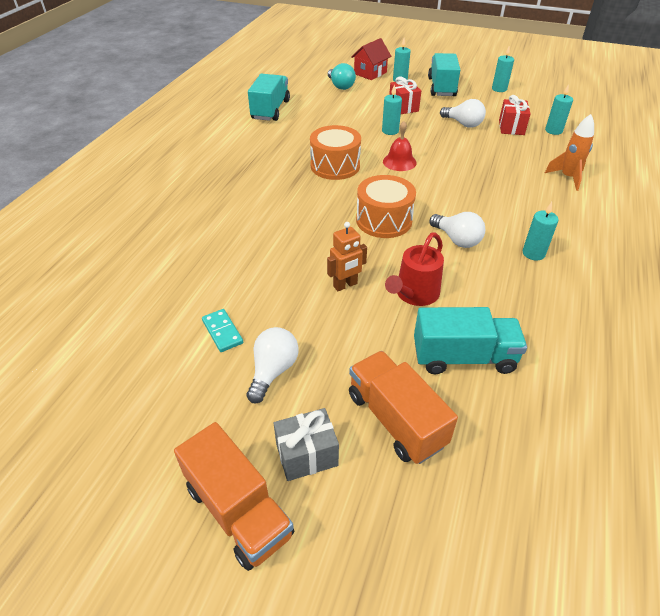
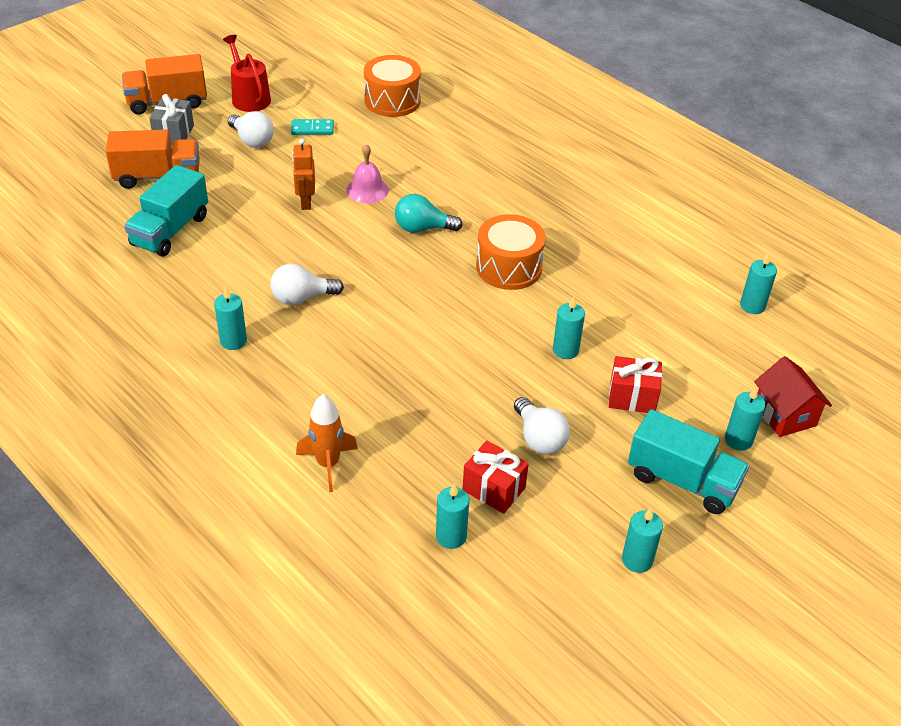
camera: 115 degrees right, 0 degrees up
turquoise truck [248,74,290,121] -> none
turquoise light bulb [328,63,356,90] -> turquoise light bulb moved to [395,194,463,233]
orange drum [356,175,416,238] -> orange drum moved to [364,55,421,117]
red bell [383,121,417,171] -> none
red watering can [385,232,444,306] -> red watering can moved to [223,35,271,112]
white light bulb [440,99,486,128] -> white light bulb turned 90 degrees counterclockwise [514,397,570,454]
none -> pink bell [346,144,389,203]
none -> turquoise candle [740,252,777,314]

